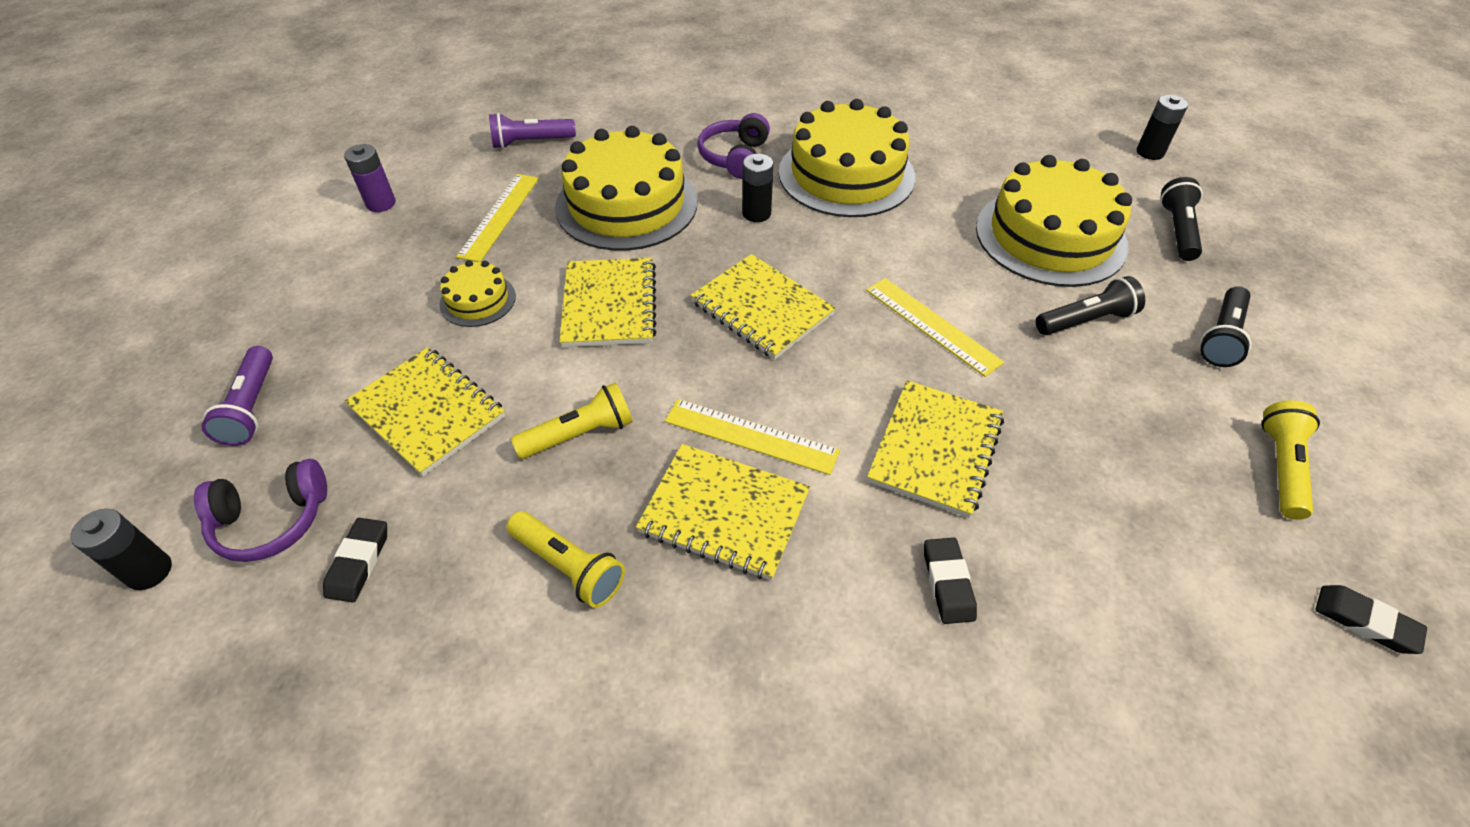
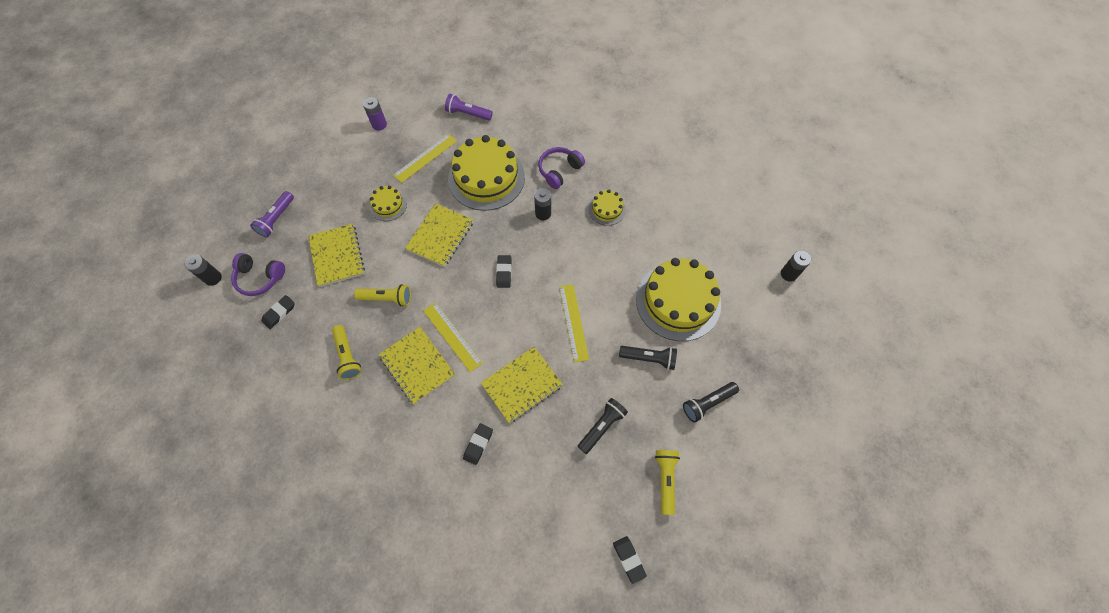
camera: 30 degrees right, 15 degrees up
yellow notebook [690,254,836,360] -> black eraser [496,255,512,288]
yellow cake [779,99,915,217] -> yellow cake [589,190,626,226], size x0.47
black flashlight [1160,177,1203,261] -> black flashlight moved to [578,398,628,454]
yellow flashlight [1261,400,1320,520] -> yellow flashlight turned 45 degrees counterclockwise [655,450,680,515]

